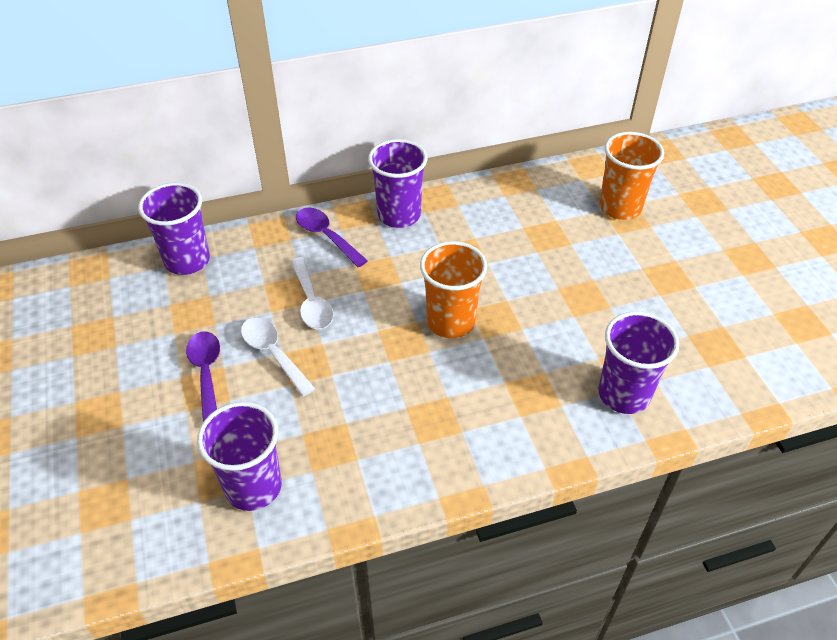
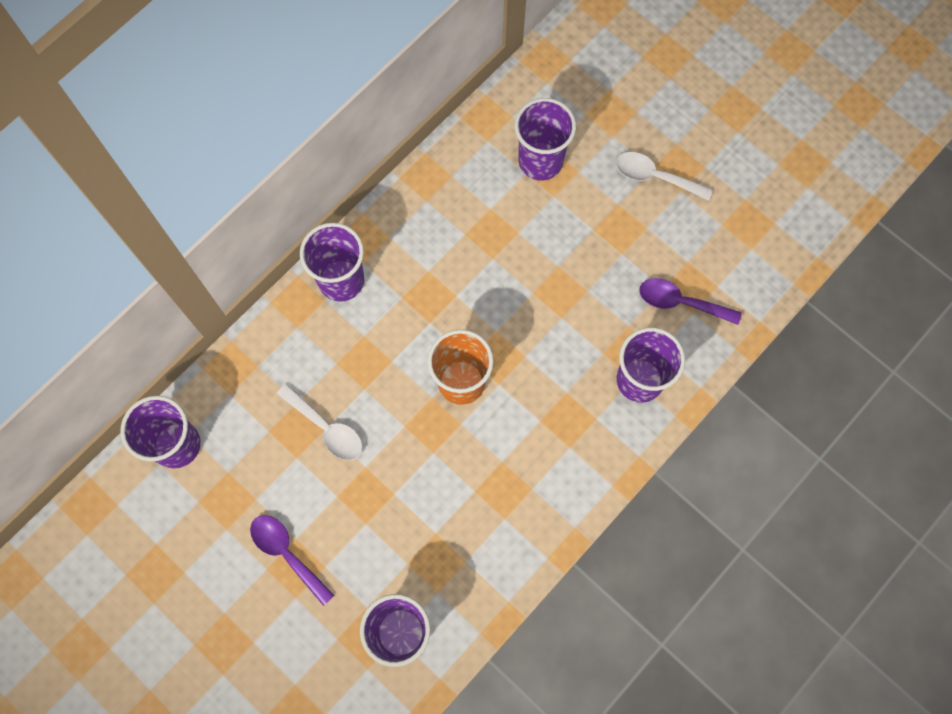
camera: 30 degrees left, 25 degrees up
white spoon [241,318,316,397] -> white spoon moved to [616,152,713,201]
purple spoon [296,208,368,267] -> purple spoon moved to [639,278,742,325]
orange cup [599,132,664,220] -> purple cup [514,98,576,181]

